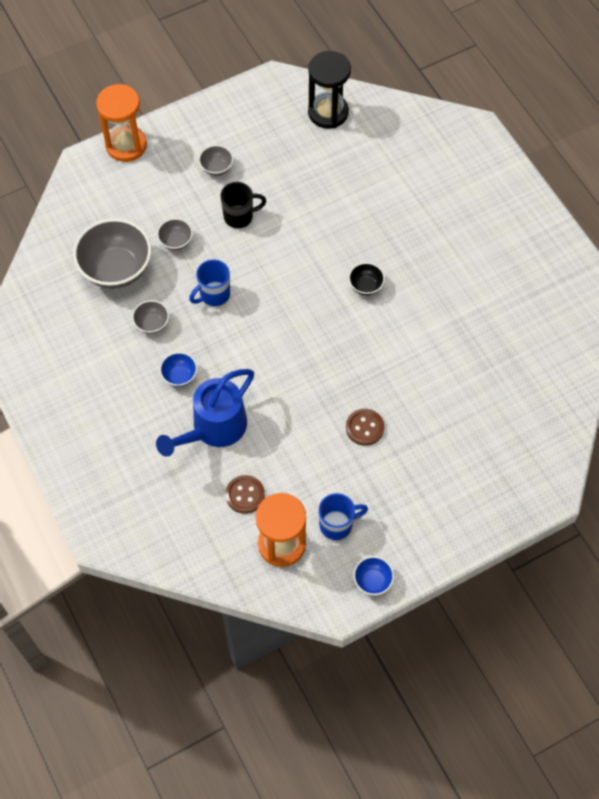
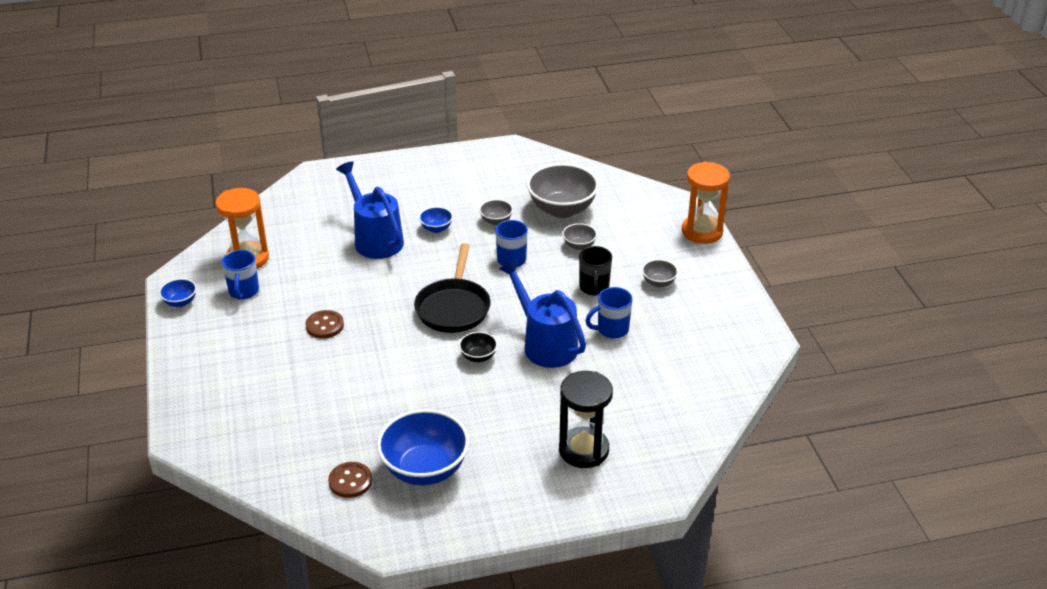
camera: 105 degrees right, 25 degrees down
brown button [225,475,265,514] -> brown button moved to [328,462,372,498]
black hourglass [308,51,351,129] -> black hourglass moved to [559,371,613,468]
none -> blue bowl [377,409,469,485]
none -> black pan [414,243,491,333]
none -> blue watering can [499,259,586,368]
none -> blue mug [585,287,633,338]

